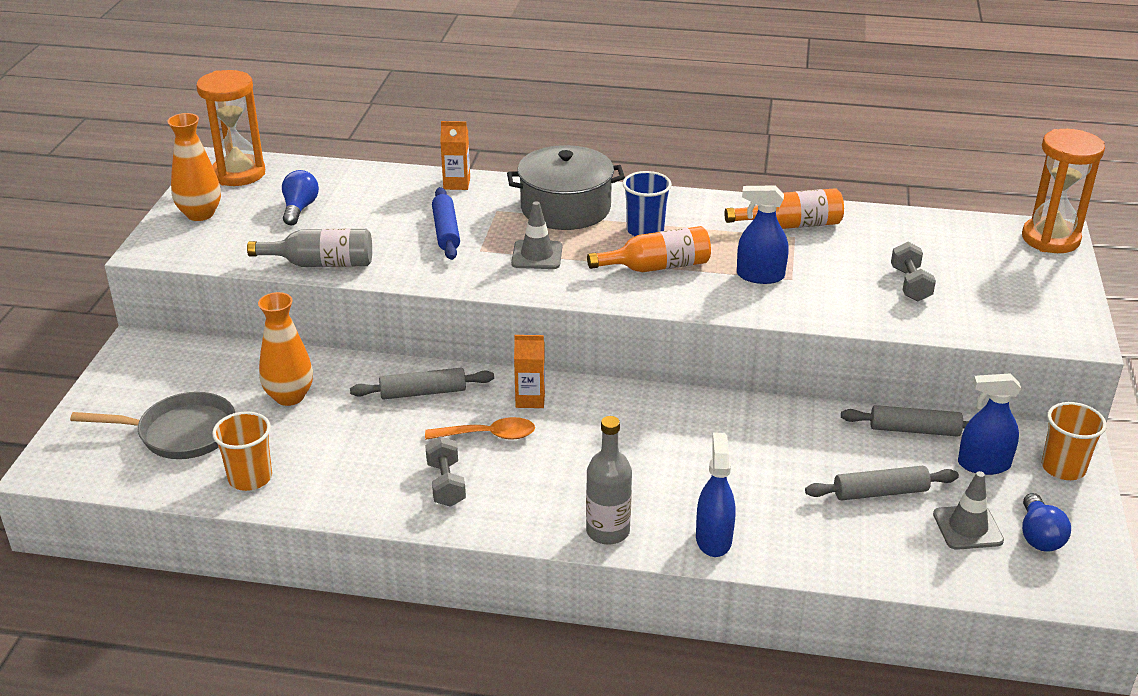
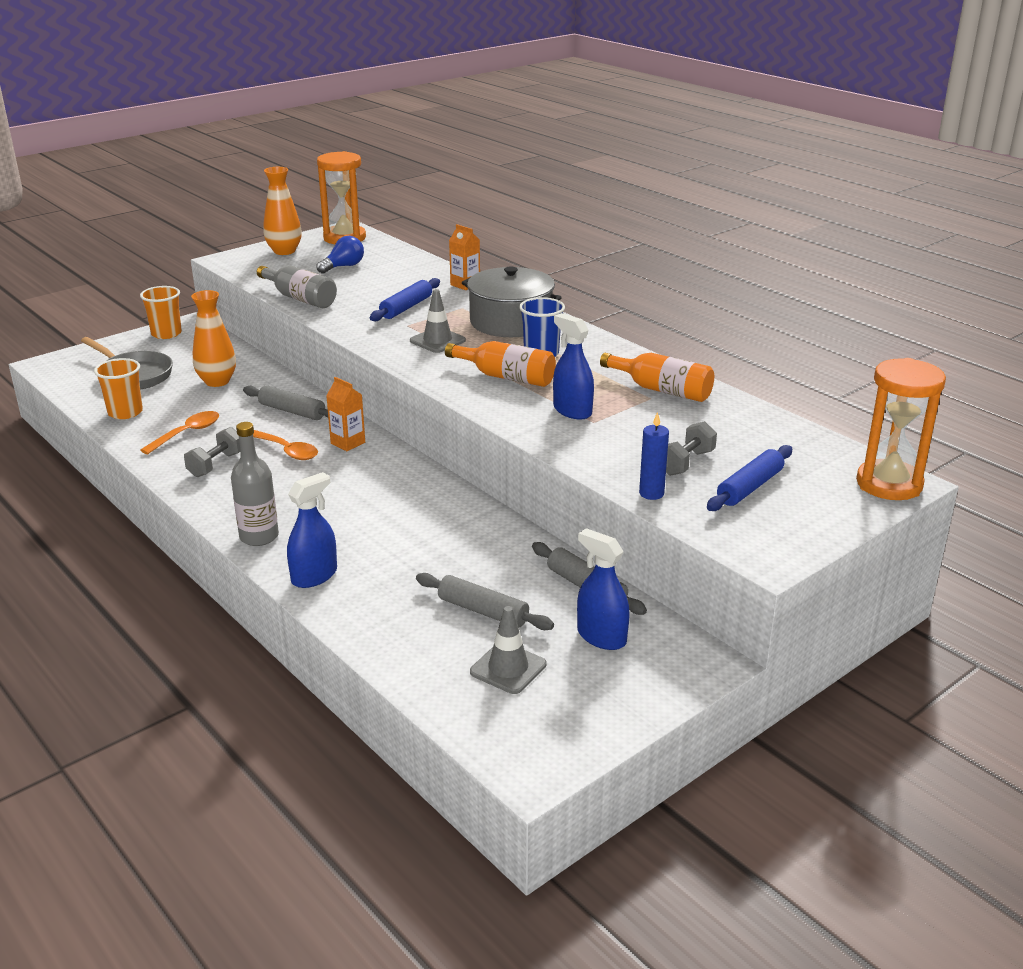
camera: 40 degrees right, 5 degrees down
blue light bulb [1022,493,1071,552] -> none
orange cup [1042,402,1107,480] -> orange cup moved to [140,286,182,339]
none -> orange spoon [140,411,219,454]
none -> blue candle [639,412,669,500]
none -> blue rolling pin [707,445,792,511]

